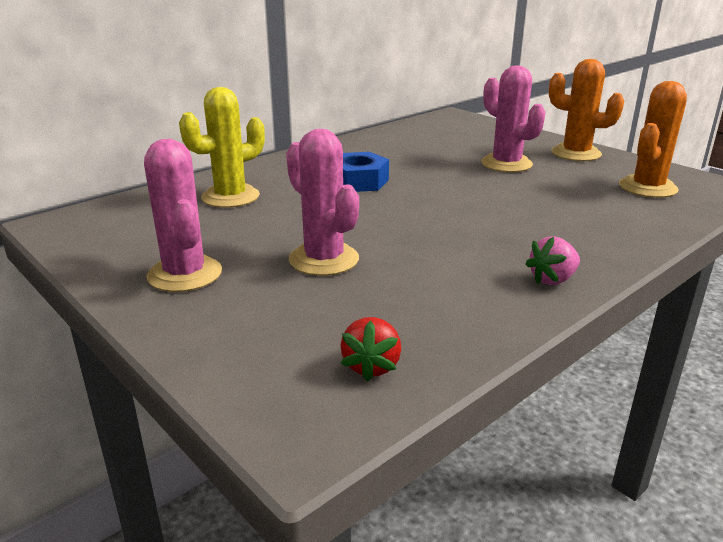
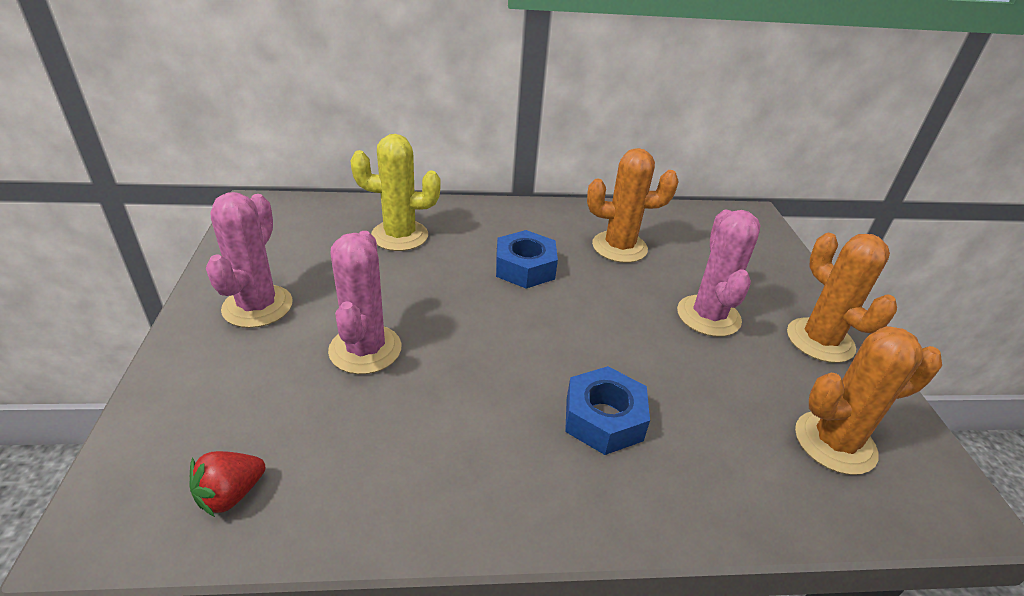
camera: 35 degrees right, 10 degrees up
pink strawberry [525,236,580,285] -> none
none -> blue nut [565,366,650,455]
none -> orange cactus [587,148,679,263]

